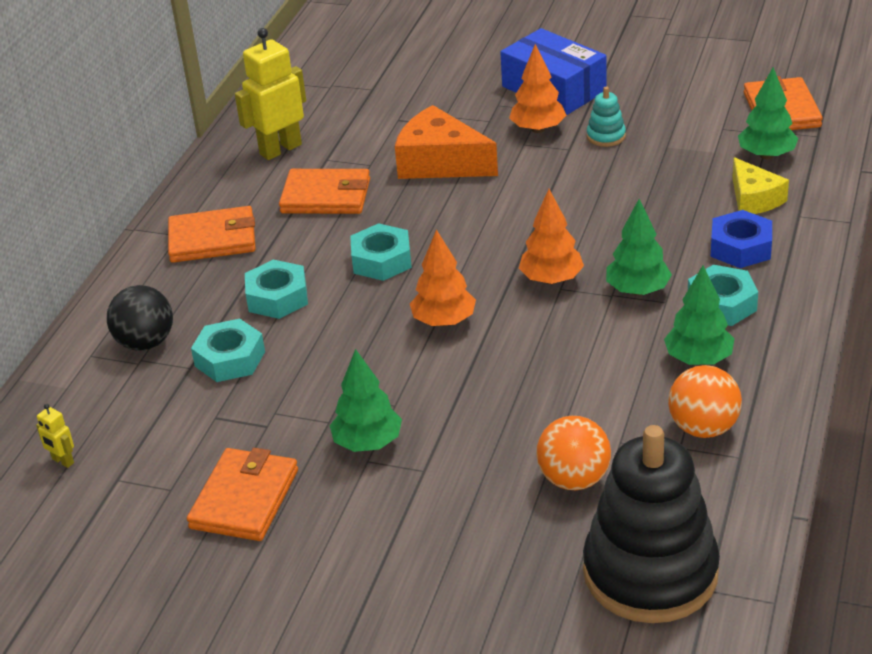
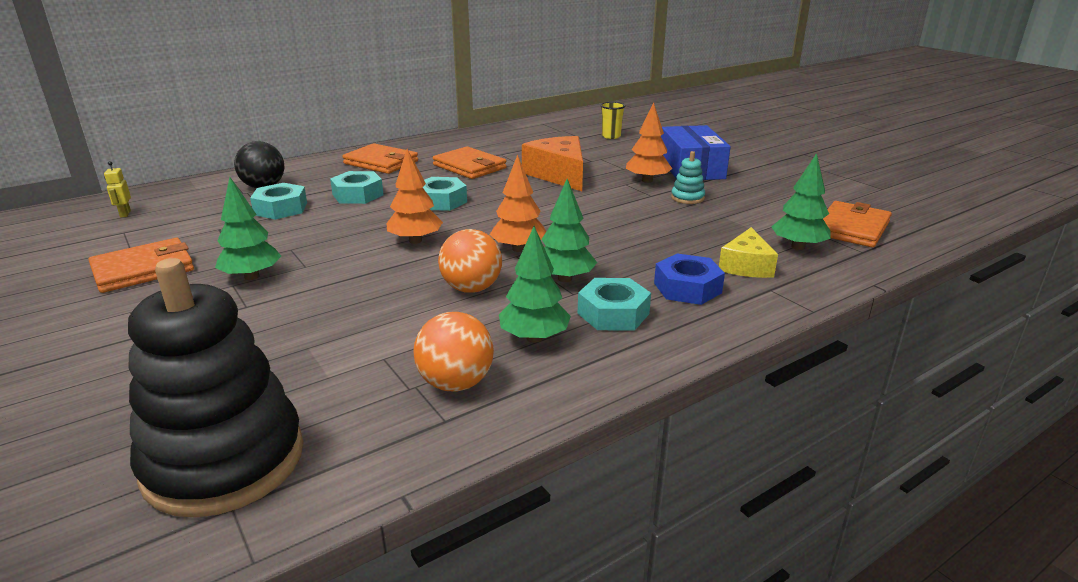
camera: 35 degrees right, 10 degrees down
yellow robot [235,28,306,160] -> none
orange ball [536,416,611,490] -> orange ball moved to [438,229,502,293]
none -> yellow cup [600,102,625,139]

